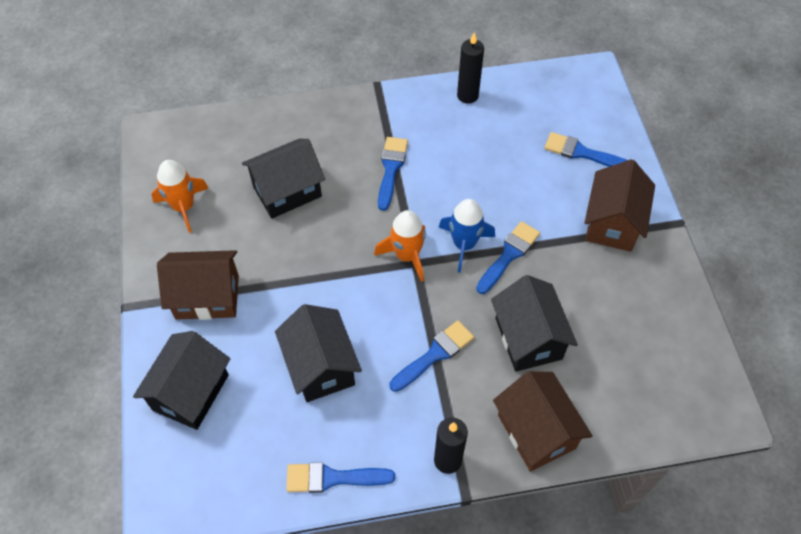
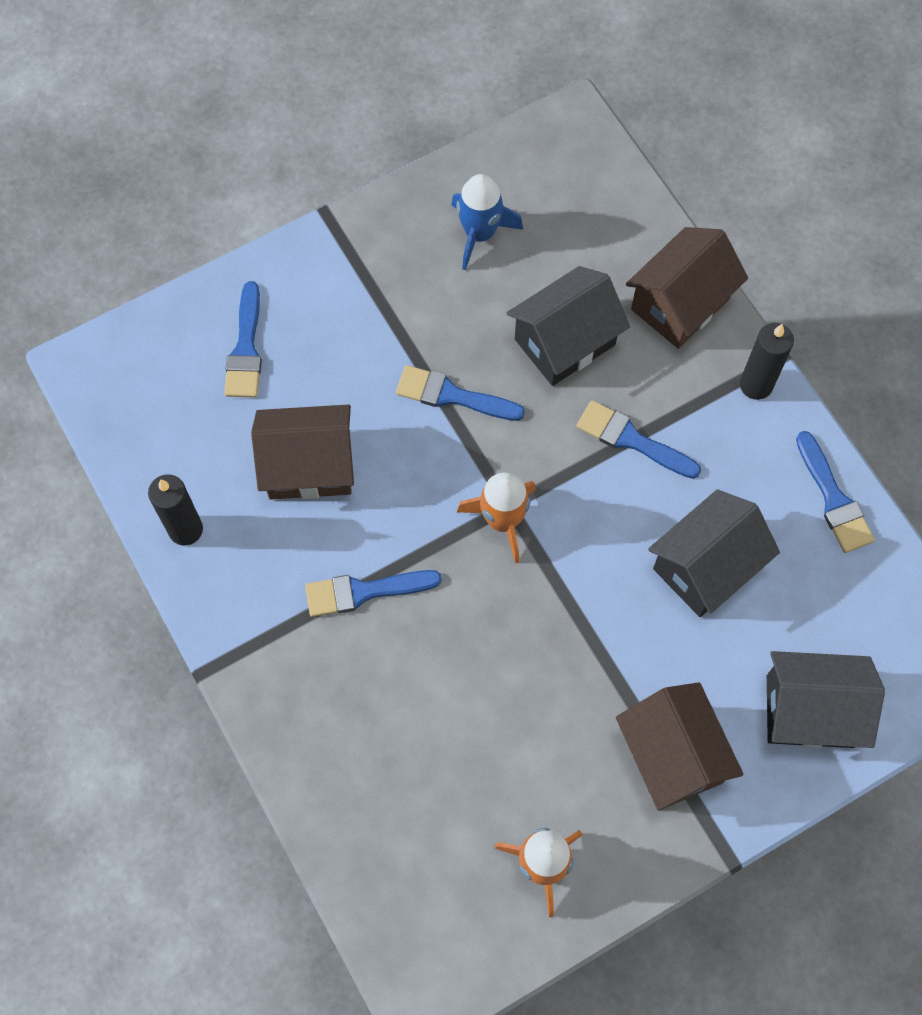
camera: 110 degrees left, 10 degrees up
black house [242,139,325,219] -> none
blue rocket [439,199,495,273] -> blue rocket moved to [451,174,523,270]
brown house [584,159,655,252] -> brown house moved to [251,404,354,500]

